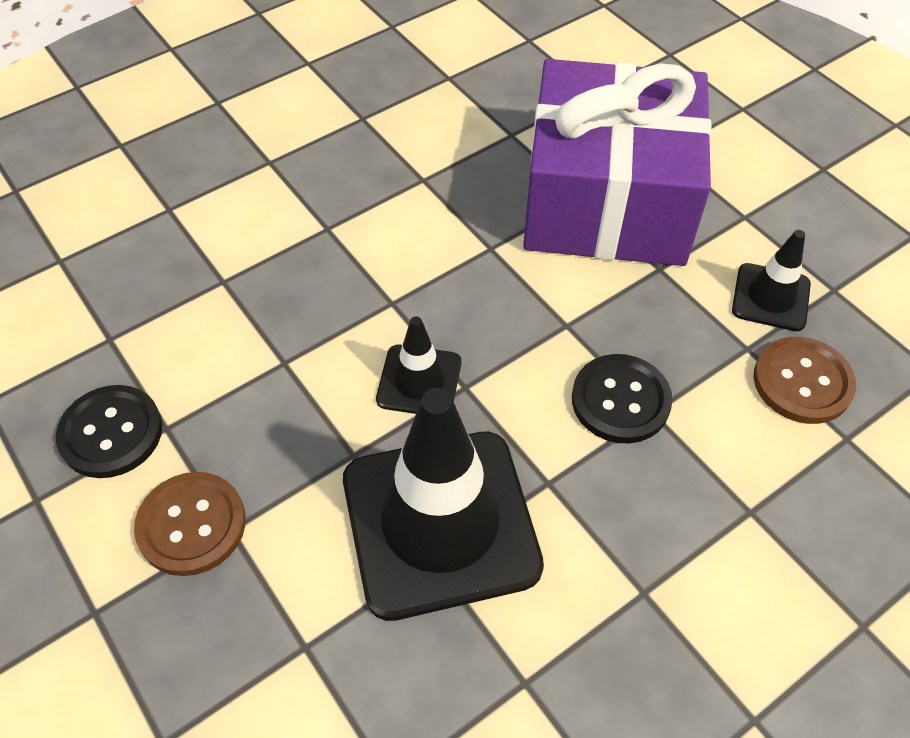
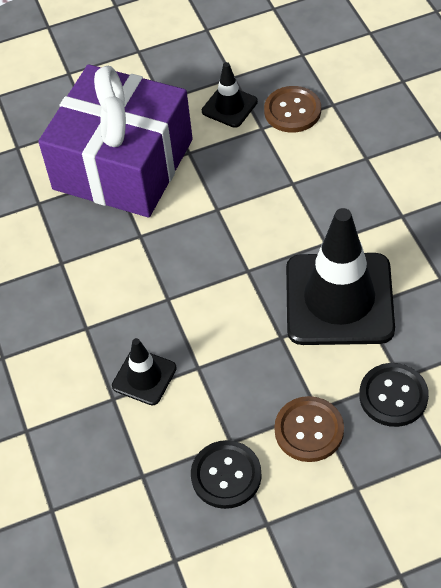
camera: 70 degrees left, 0 degrees up
black traffic cone [376,316,461,414] -> black traffic cone moved to [112,338,177,405]
black button [572,354,673,443] -> black button moved to [359,363,429,427]

